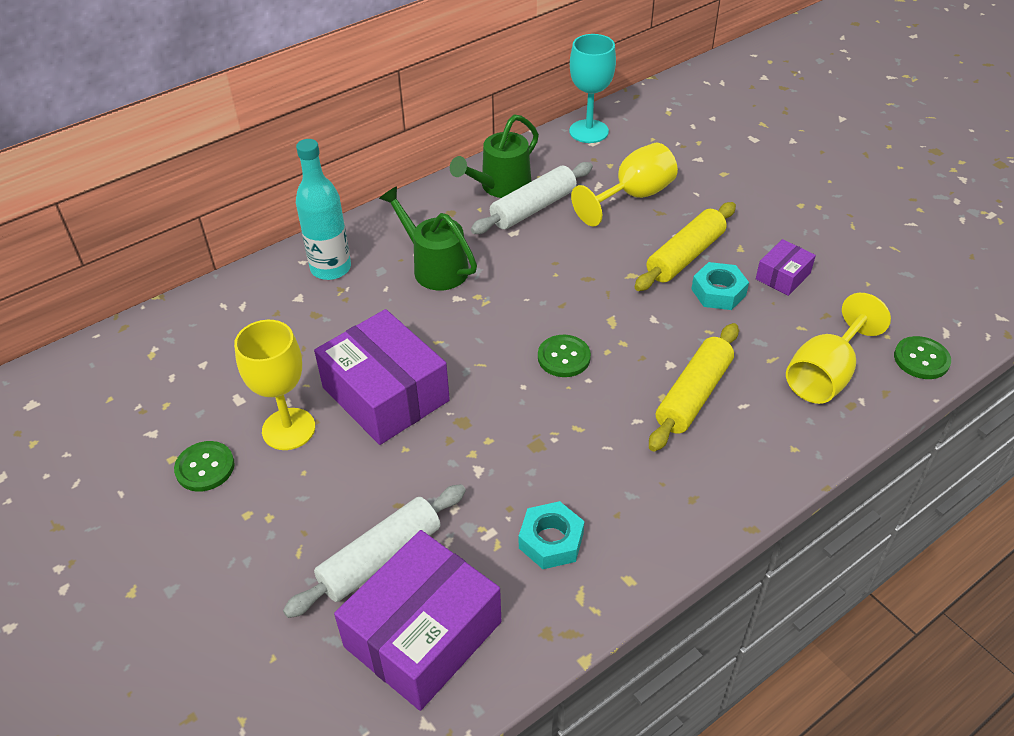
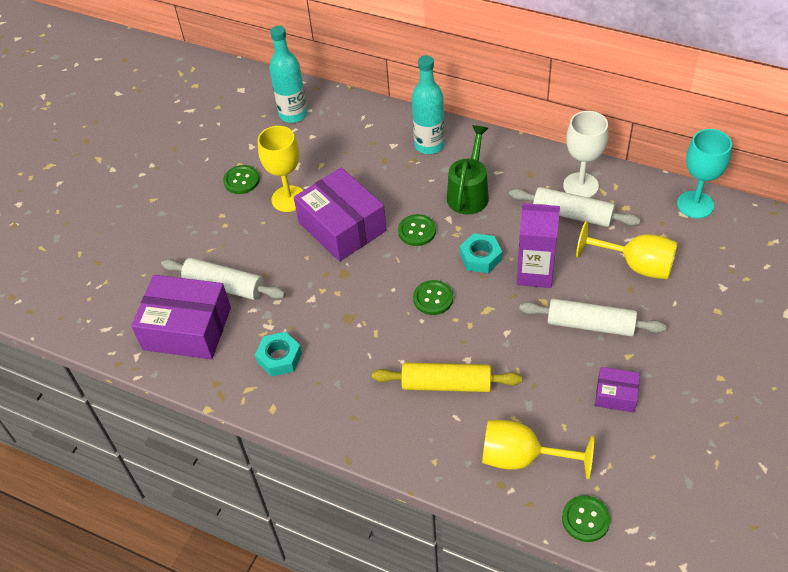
camera: 65 degrees right, 5 degrees up
purple box [314,309,450,445] -> purple box turned 60 degrees counterclockwise [294,168,387,261]
green watering can [450,115,539,198] -> white goblet [563,111,608,198]
yellow rolling pin [635,202,736,291] -> white rolling pin [519,299,666,336]
turquoise nut [691,262,749,310] -> turquoise nut moved to [460,233,502,273]
none -> turquoise bottle [269,26,308,123]
none -> green button [398,214,436,246]
none -> purple carton [517,203,560,288]

